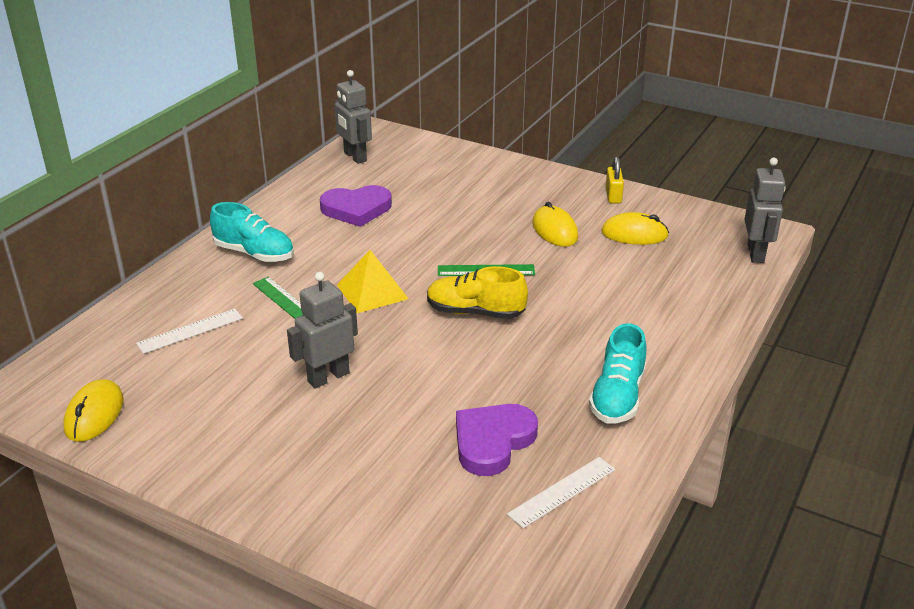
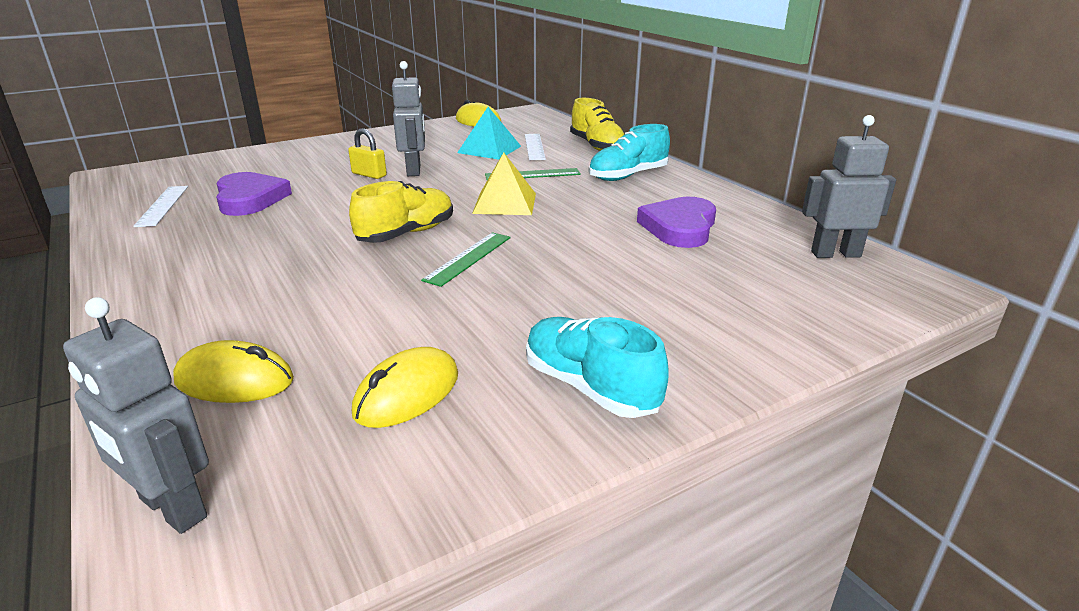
camera: 120 degrees right, 5 degrees down
yellow mouse [533,202,578,247] -> yellow mouse moved to [173,340,294,403]
turquoise shoe [589,323,646,423] -> turquoise shoe moved to [526,317,669,418]
yellow padlock [606,156,624,203] -> yellow padlock moved to [348,128,387,179]
none -> turquoise pyramid [457,107,521,160]
none -> yellow shoe [570,98,624,151]

